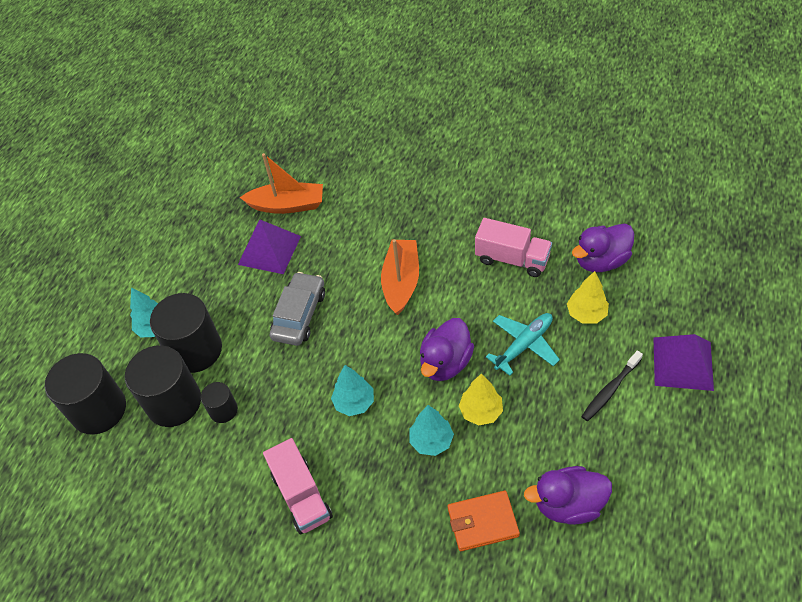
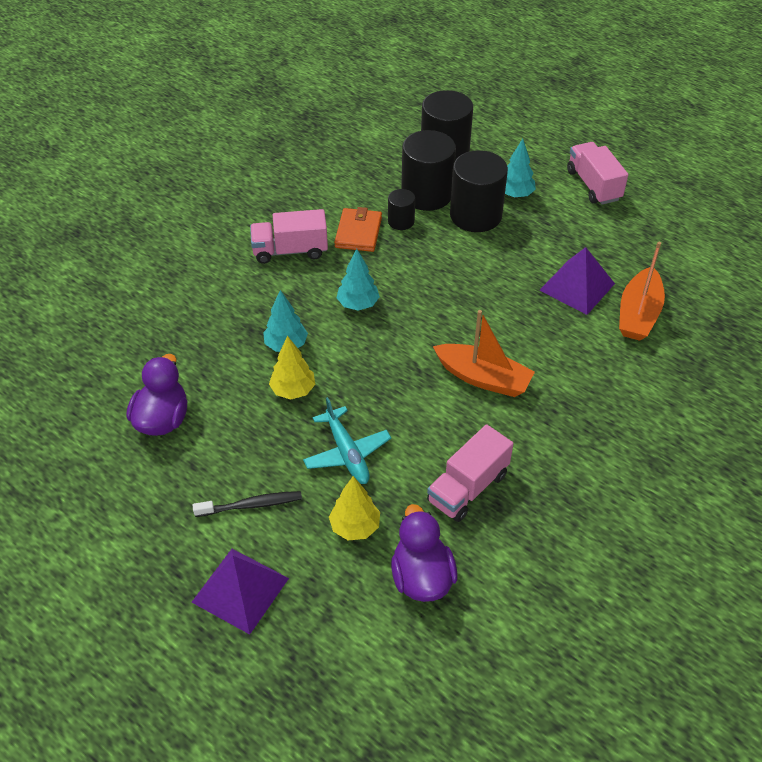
camera: 105 degrees right, 5 degrees down
grey car [270,272,325,346] -> none
purple duck [420,318,474,381] -> none
orange wallet [448,490,520,551] -> orange wallet moved to [334,207,382,252]
black toothbrush [581,351,643,421] -> black toothbrush turned 105 degrees clockwise [193,491,302,517]
none -> pink truck [567,142,628,205]

